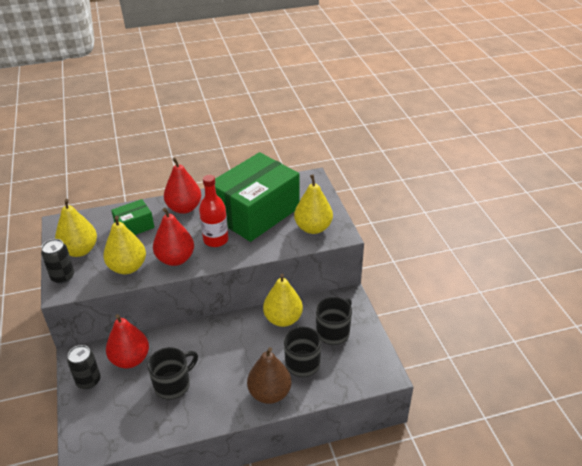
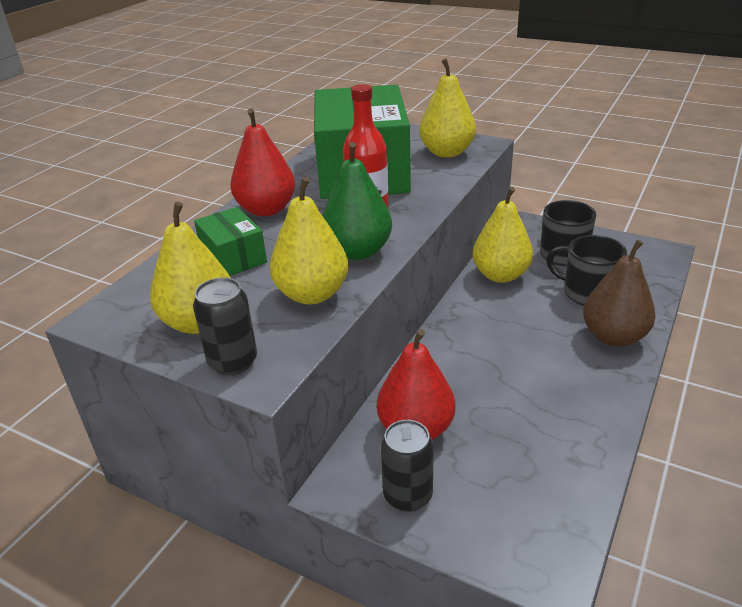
camera: 45 degrees left, 5 degrees down
green box [111,199,155,235] -> green box turned 45 degrees counterclockwise [194,207,267,276]
black mug [147,347,198,400] -> none
red pear [153,208,194,266] -> green pear [322,142,392,260]

